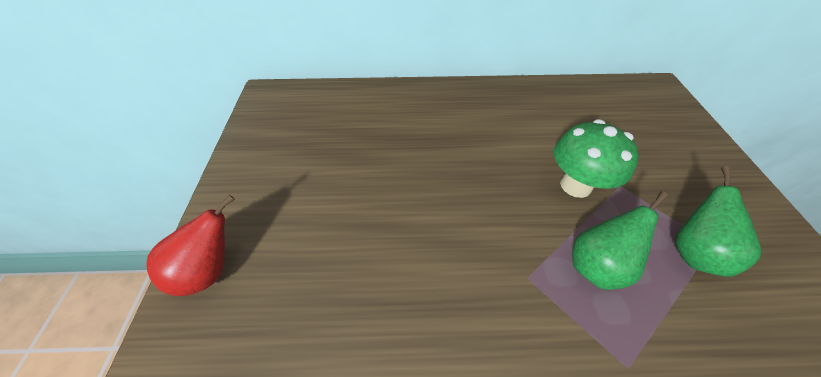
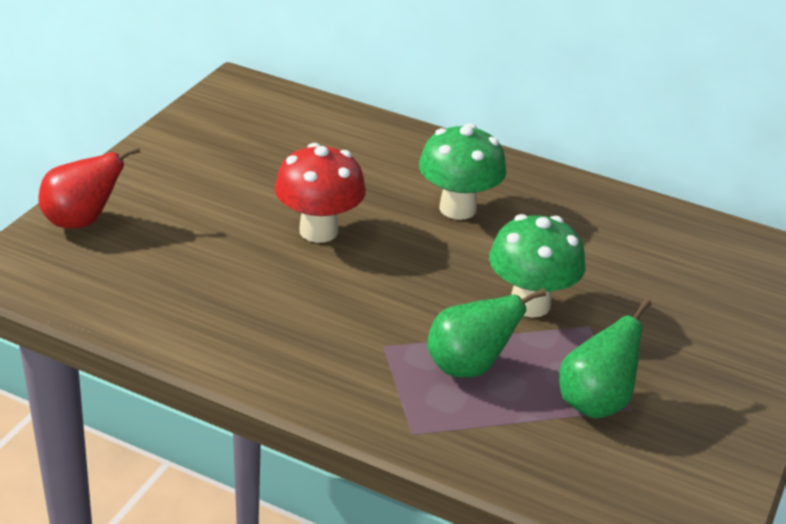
camera: 25 degrees right, 15 degrees down
none -> red mushroom [274,143,366,243]
none -> green mushroom [419,124,506,220]

